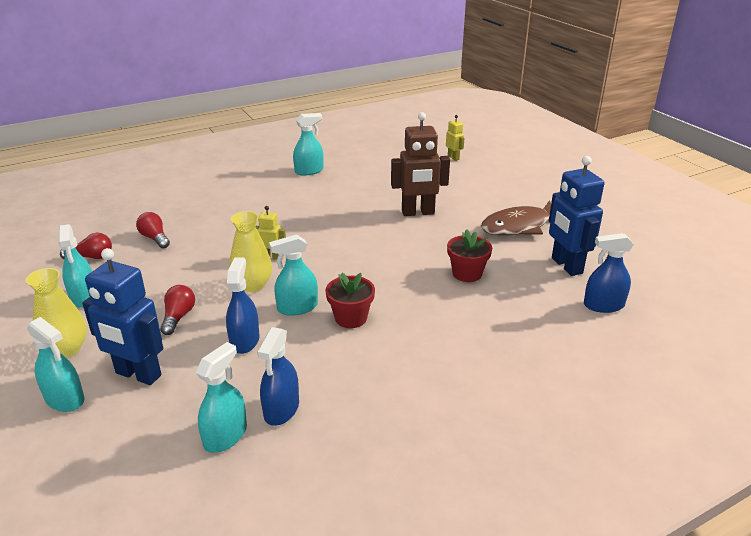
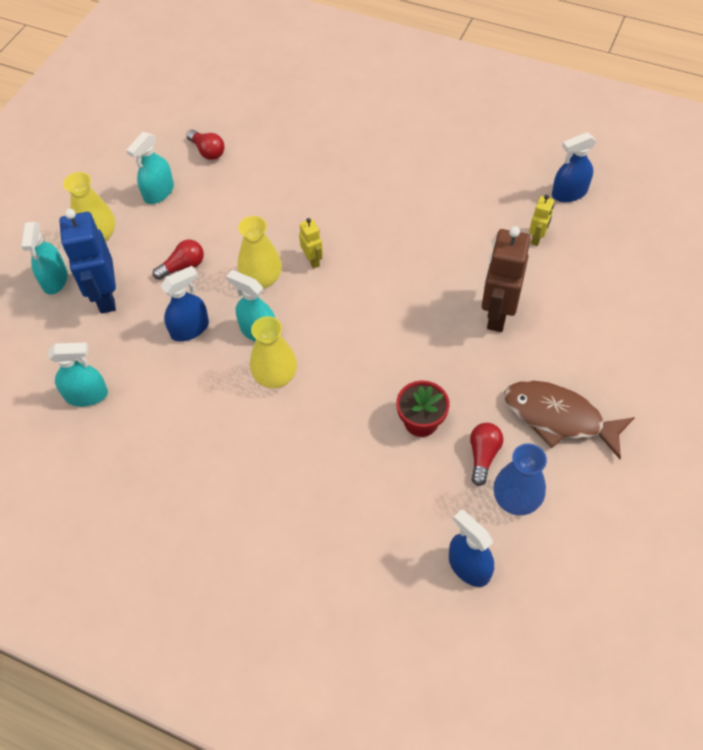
camera: 55 degrees right, 25 degrees up
red light bulb [136,212,170,249] -> red light bulb moved to [470,423,503,486]
blue spray bottle [257,327,299,426] -> blue spray bottle moved to [552,132,597,202]
turquoise spray bottle [293,113,323,175] -> none
red flower pot [326,273,375,328] -> yellow vase [250,316,297,388]
brown robot [391,112,450,216] -> brown robot turned 60 degrees clockwise [482,226,531,332]
yellow robot [446,115,464,161] -> yellow robot moved to [529,195,554,246]
blue robot [549,156,604,276] -> blue vase [493,443,547,515]

